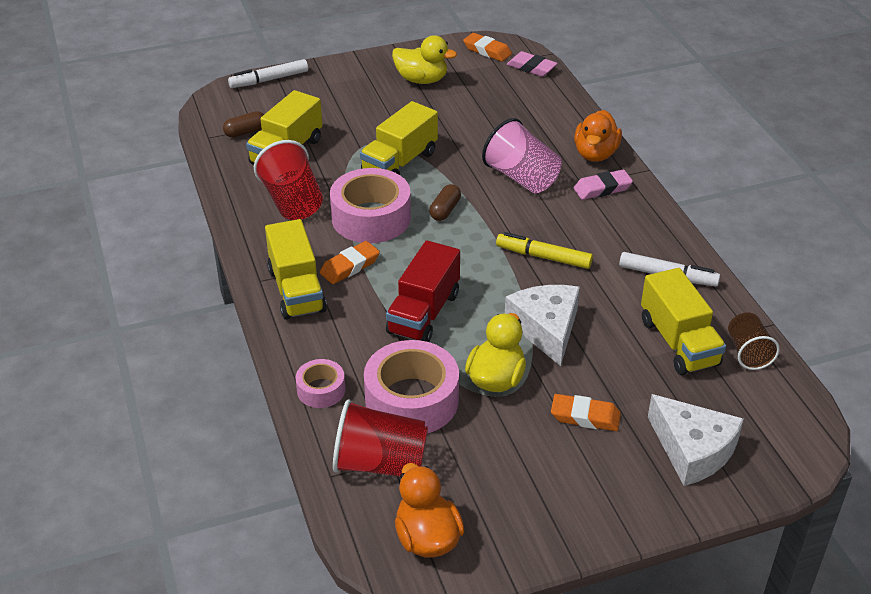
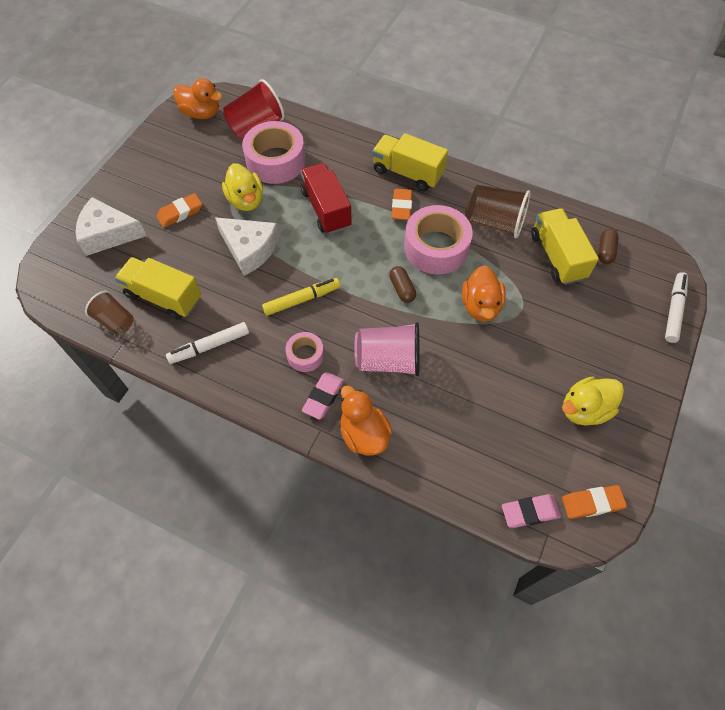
camera: 135 degrees right, 20 degrees up
red cup [254,140,323,220] -> brown cup [465,185,531,239]
pink tape [295,359,345,408] -> pink tape moved to [285,332,324,372]
yellow truck [360,101,438,175] -> orange duck [462,265,506,322]

